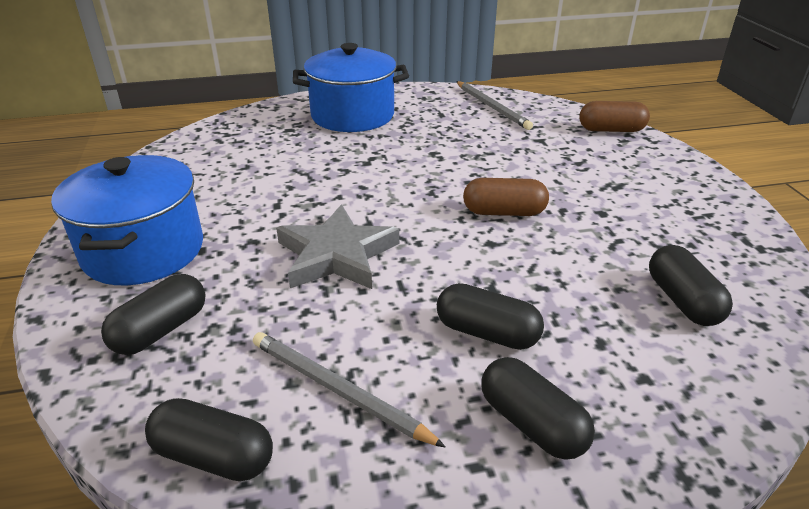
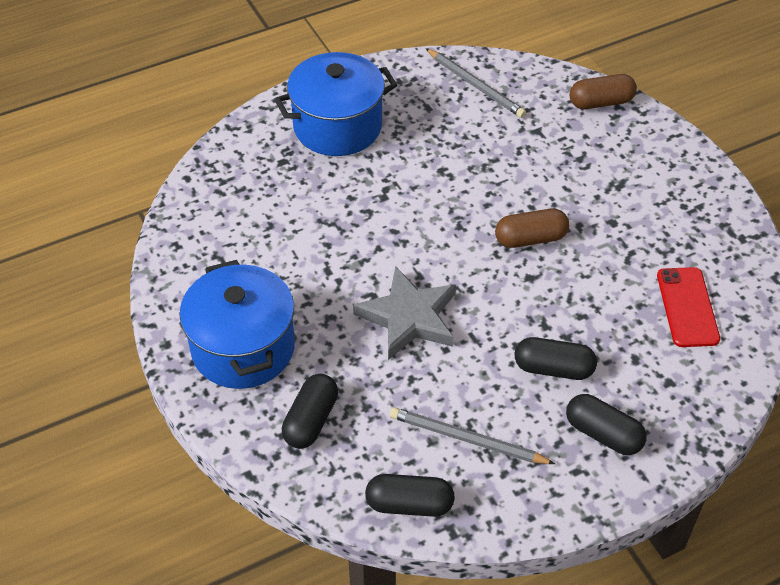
camera: 15 degrees left, 15 degrees up
black capsule [649,245,733,326] -> red phone [657,267,720,347]

